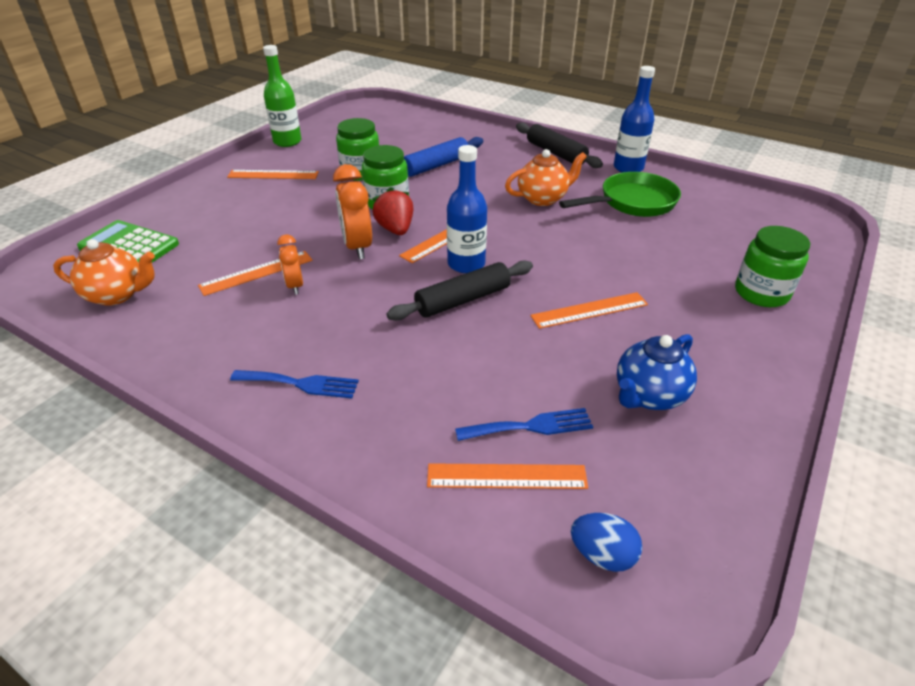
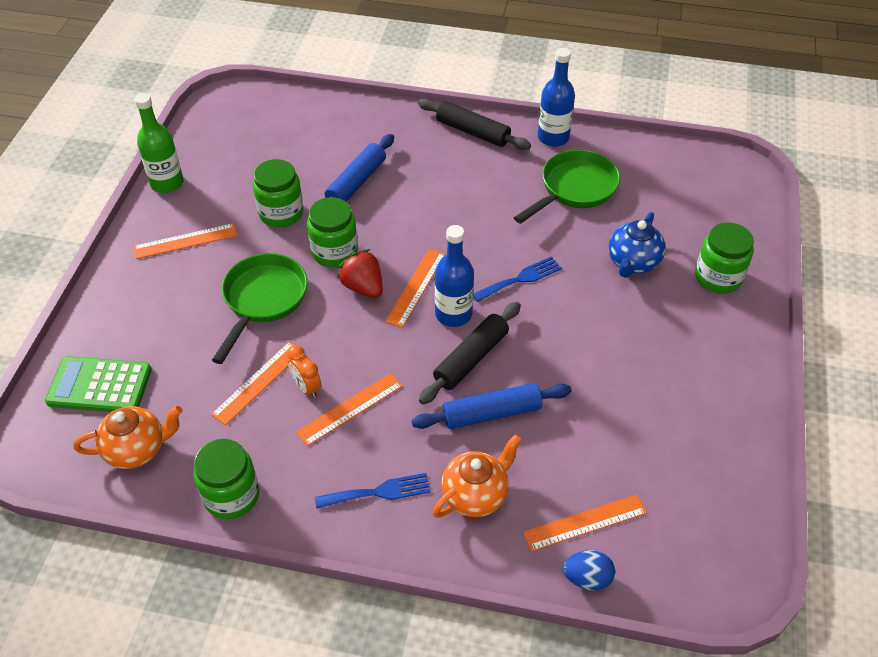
camera: 20 degrees left, 10 degrees up
orange clock [333,164,372,259] -> none
blue fork [455,408,593,441] -> blue fork moved to [473,256,562,302]
orange teapot [505,149,587,206] -> orange teapot moved to [432,434,521,518]
orange ruler [530,292,648,329] -> orange ruler moved to [296,373,402,446]
blue egg [571,513,642,572] -> blue egg moved to [563,550,615,591]
blue teapot [617,334,697,410] -> blue teapot moved to [609,212,666,278]
none -> green jar [193,439,259,519]
none -> green pan [212,253,307,364]
none -> blue rolling pin [412,383,571,429]

